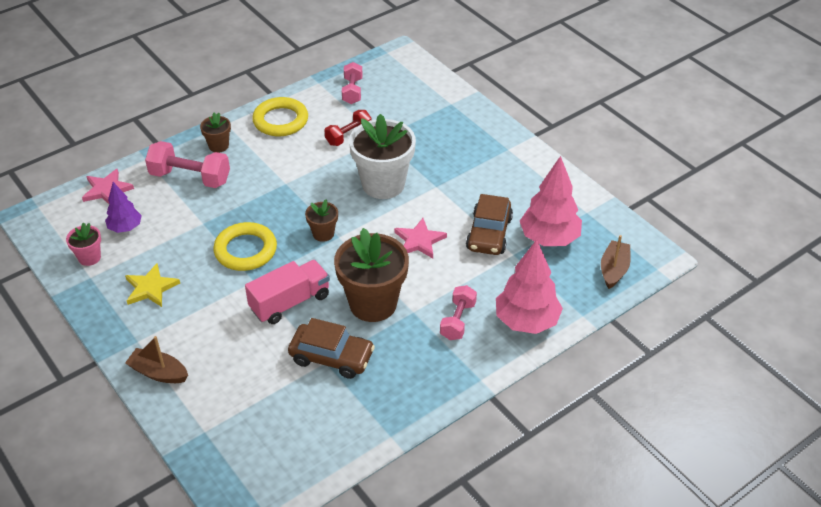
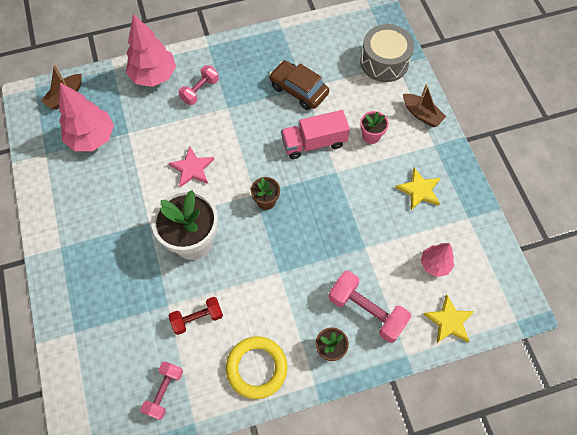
camera: 160 degrees left, 20 degrees up
pink flower pot [66,222,101,266] -> pink flower pot moved to [360,111,389,144]
pink star [82,169,134,204] -> yellow star [423,295,475,343]
purple tree [105,182,142,233] -> pink tree [421,243,454,277]
yellow ring [213,222,277,271] -> none
brown flower pot [334,228,409,322] -> none
brown car [466,194,513,255] -> none
none -> grey drum [360,24,414,82]

